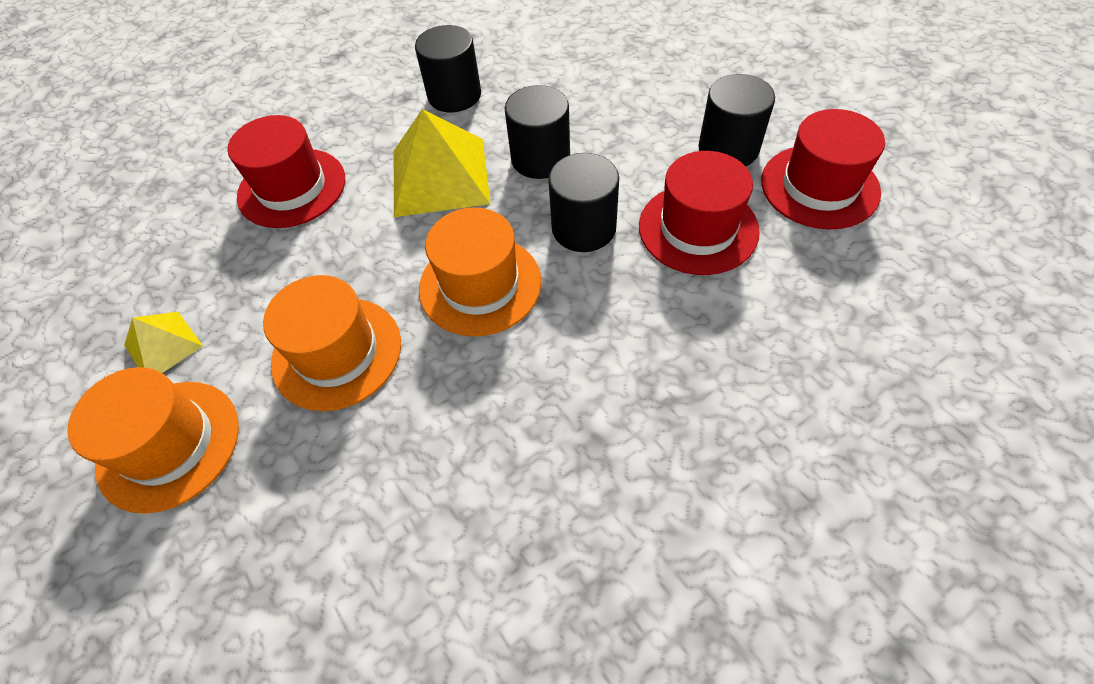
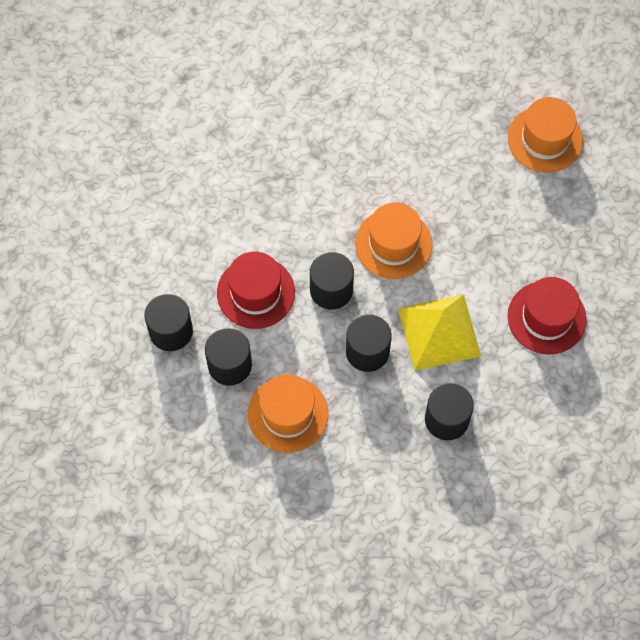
camera: 170 degrees right, 10 degrees up
yellow pyramid [124,312,203,373] -> none
orange hat [263,275,401,411] -> orange hat moved to [248,374,328,453]
red hat [761,109,885,229] -> black cylinder [144,294,193,351]

